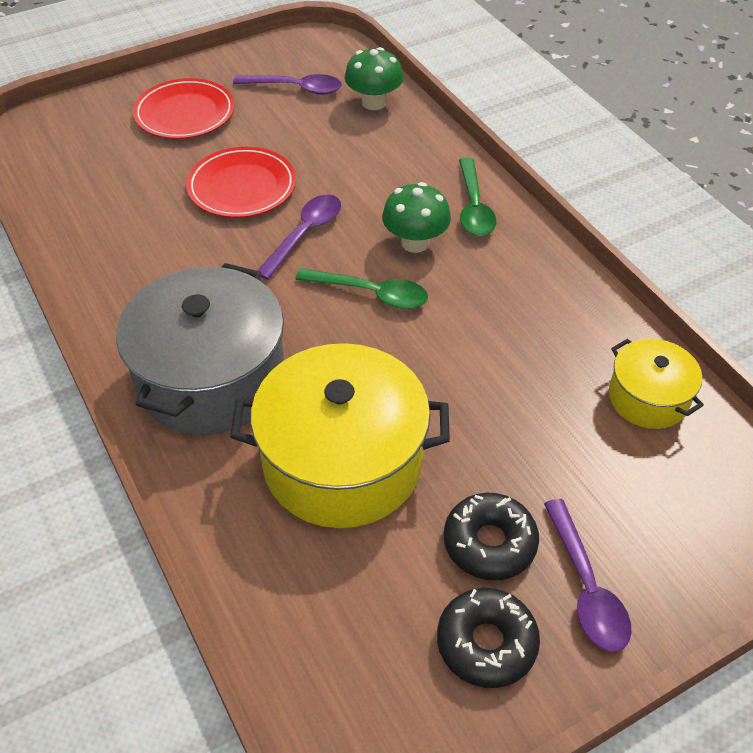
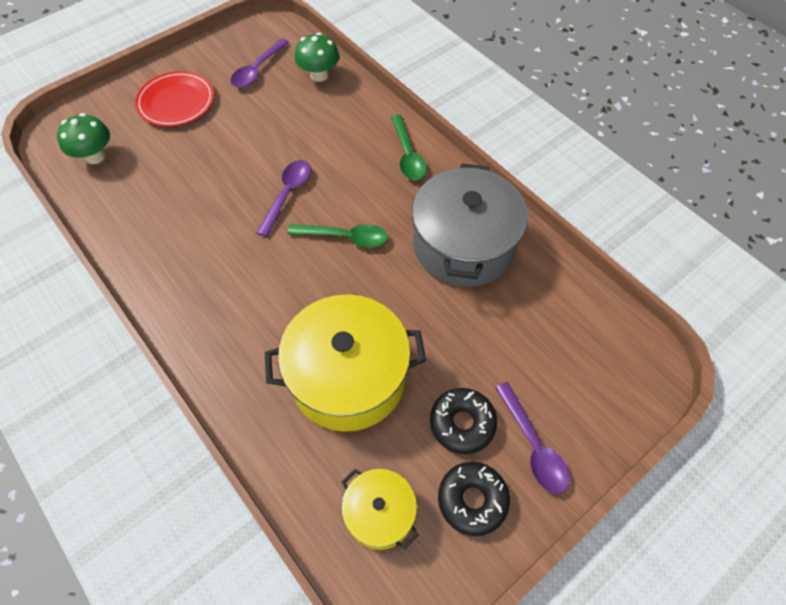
camera: 10 degrees left, 10 degrees up
grey pot [116,263,284,435] -> grey pot moved to [412,164,528,287]
red plate [186,147,296,218] -> none
purple spoon [233,74,342,95] -> purple spoon turned 120 degrees clockwise [231,38,289,88]
green mushroom [382,182,451,253] -> green mushroom moved to [57,113,110,164]
yellow pot [609,339,704,429] -> yellow pot moved to [341,469,419,550]

